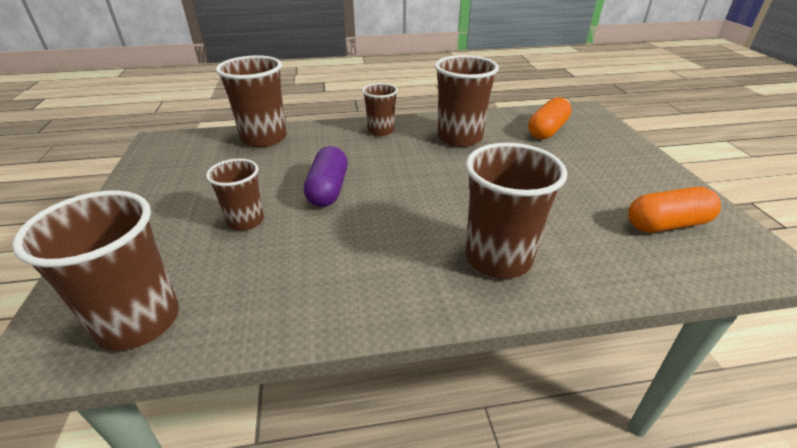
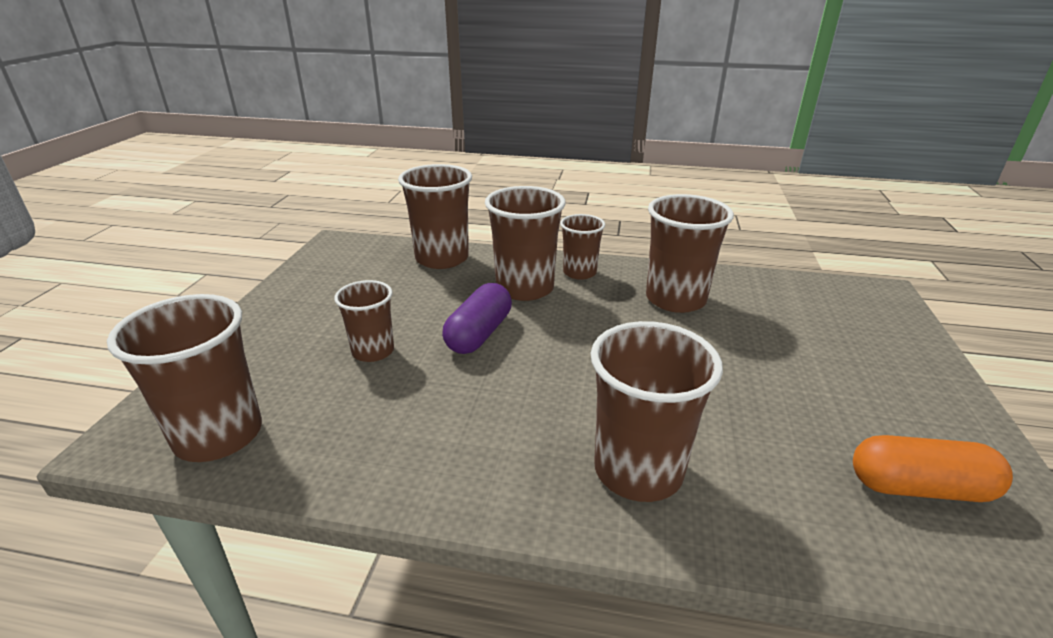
camera: 20 degrees right, 5 degrees down
orange capsule [528,97,572,139] -> none
none -> brown cup [485,186,566,301]

